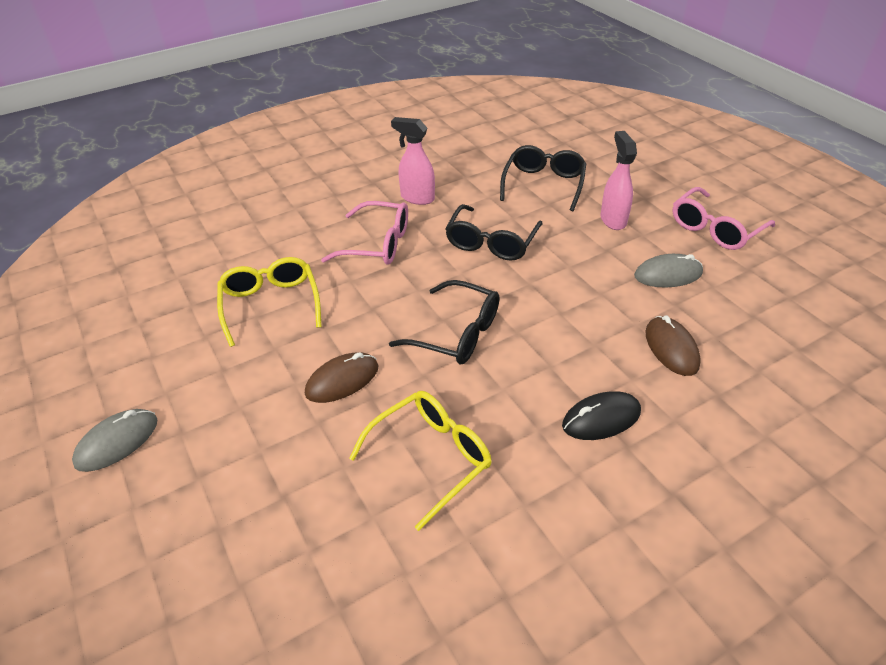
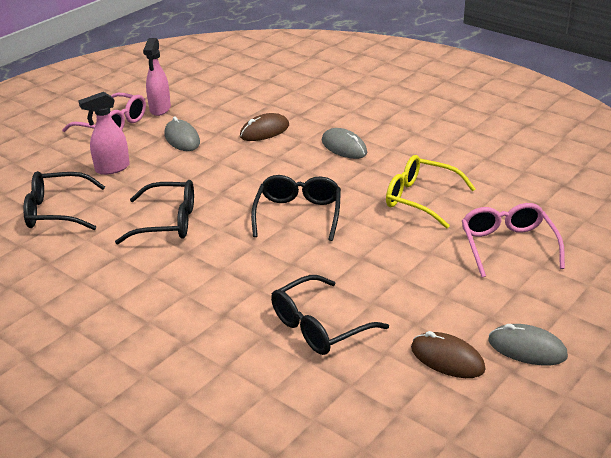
camera: 110 degrees left, 10 degrees down
yellow glasses [217,257,322,347] -> black glasses [271,275,389,355]
brown mouse [305,352,379,403] -> brown mouse moved to [411,331,486,378]
pink glasses [321,201,408,265] -> pink glasses moved to [462,203,565,277]
pink spray bottle [391,117,435,205] -> pink spray bottle moved to [143,38,171,116]
black mouse [562,391,641,440] -> grey mouse [322,128,367,159]

